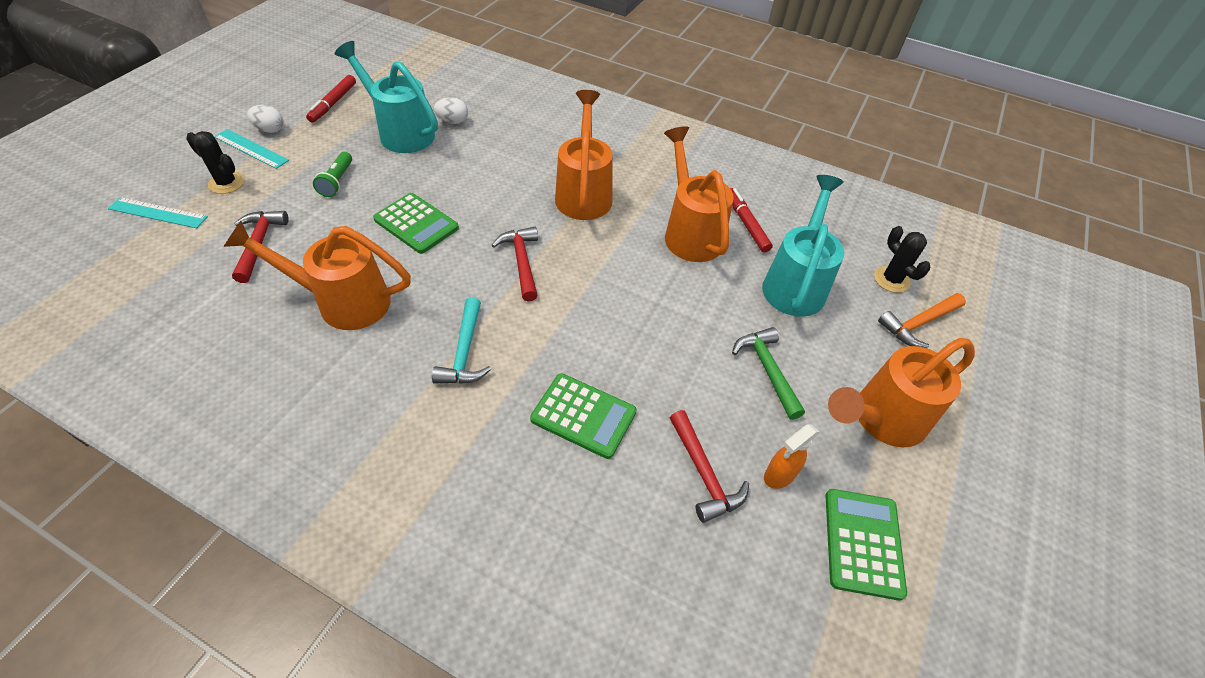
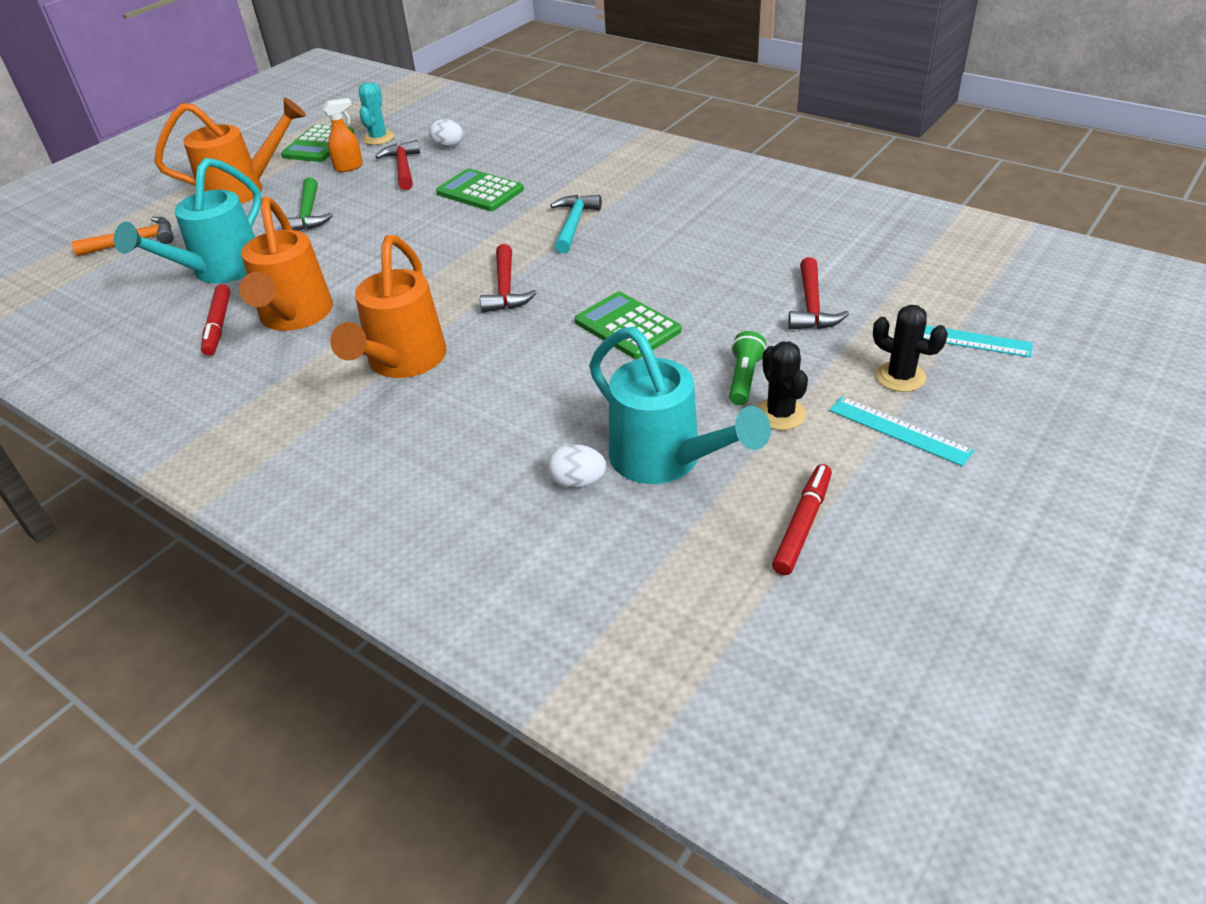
camera: 165 degrees left, 10 degrees down
orange watering can [223,221,411,330] -> none
white egg [247,105,284,133] -> white egg moved to [429,119,464,148]
black cactus [874,226,930,293] -> black cactus moved to [757,342,808,430]
none -> turquoise cactus [359,82,395,145]

